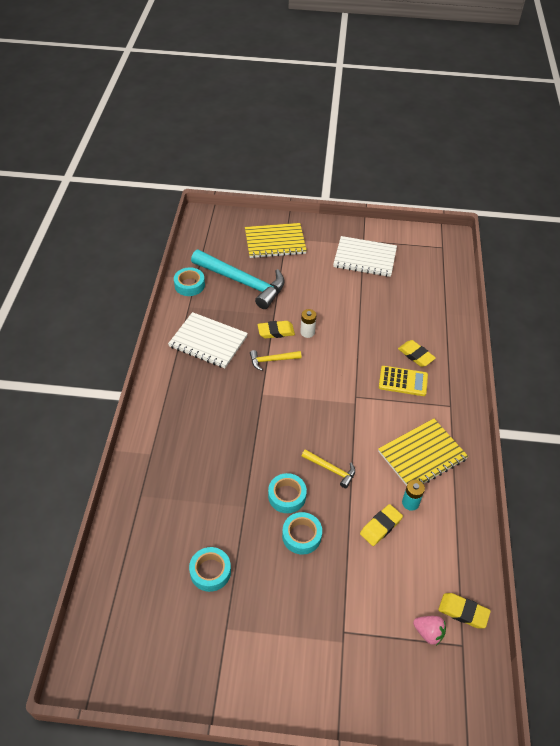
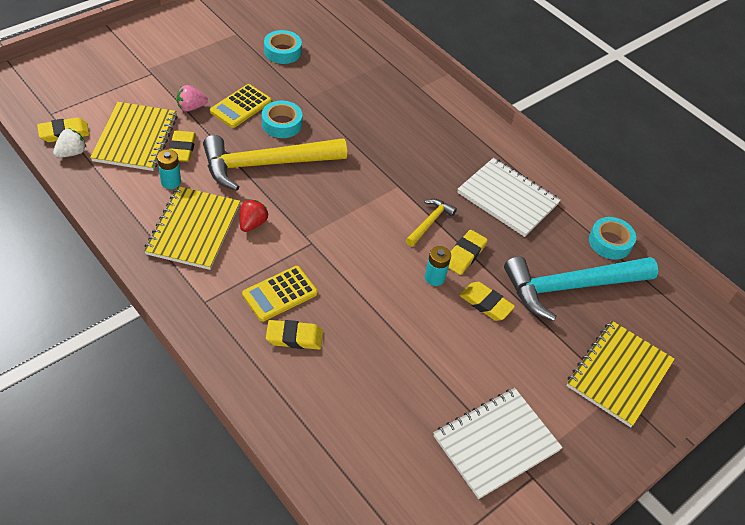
camera: 130 degrees right, 0 degrees up
white notebook [168,312,248,368] -> white notebook turned 60 degrees clockwise [457,158,561,237]
turquoise tape [282,512,322,555] -> yellow calculator [210,84,271,128]
white battery [300,309,316,338] -> turquoise battery [425,246,451,286]
yellow hammer [302,449,355,488] -> yellow hammer [203,135,347,191], size x2.17
pink strawberry [413,616,446,645] -> pink strawberry moved to [177,85,208,112]
none -> white strawberry [53,128,86,158]
none -> yellow notebook [90,102,177,171]
none -> red strawberry [240,199,269,232]
none -> yellow eraser [459,282,515,321]

